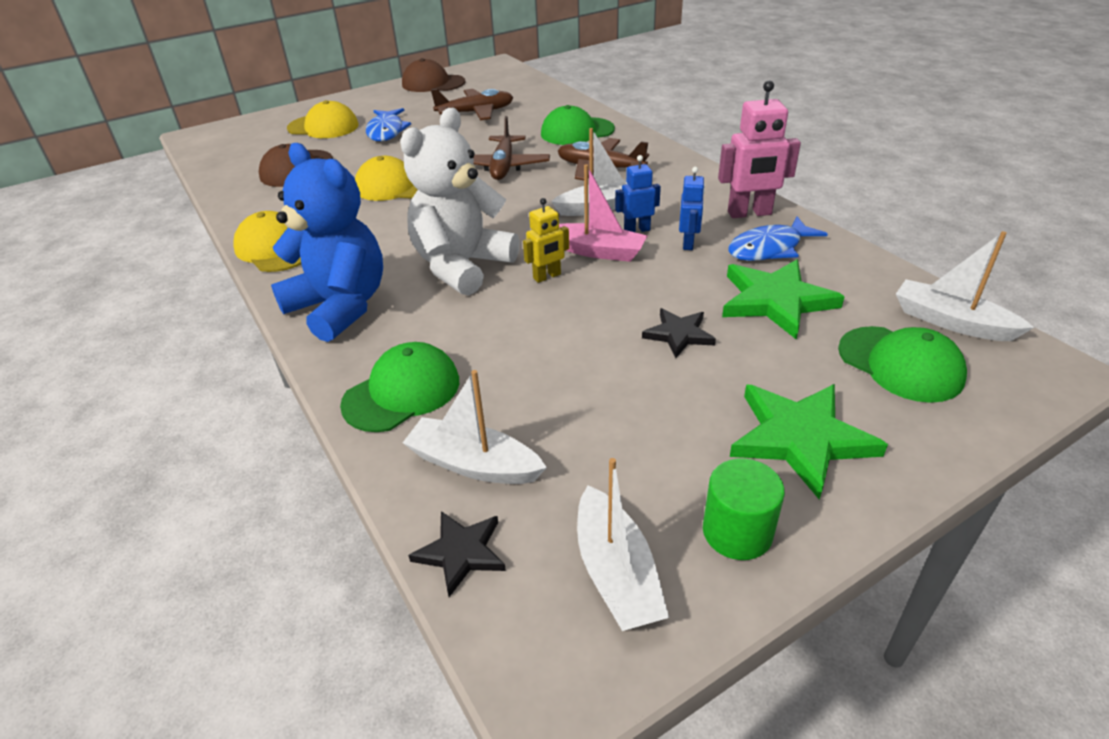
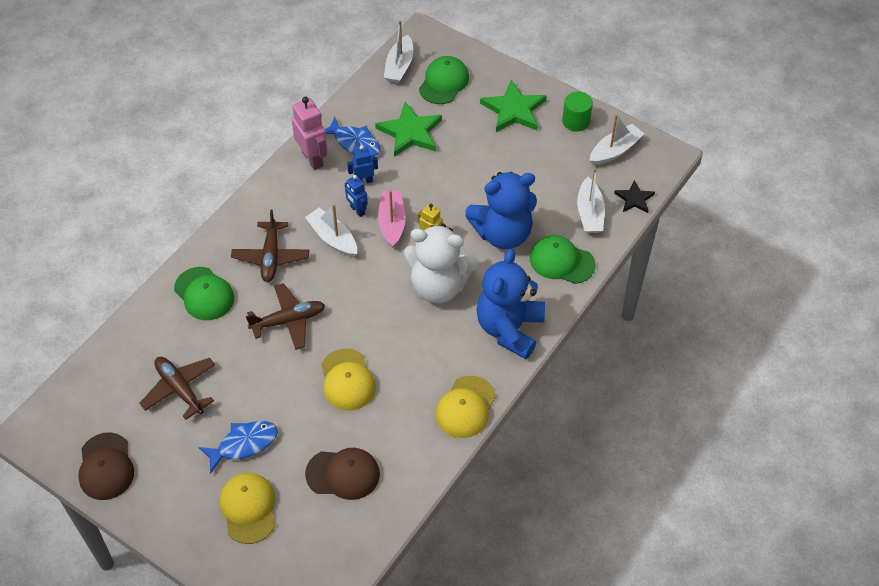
camera: 115 degrees left, 15 degrees up
black star [642,308,716,358] -> none
none -> blue teddy bear [465,172,537,249]

